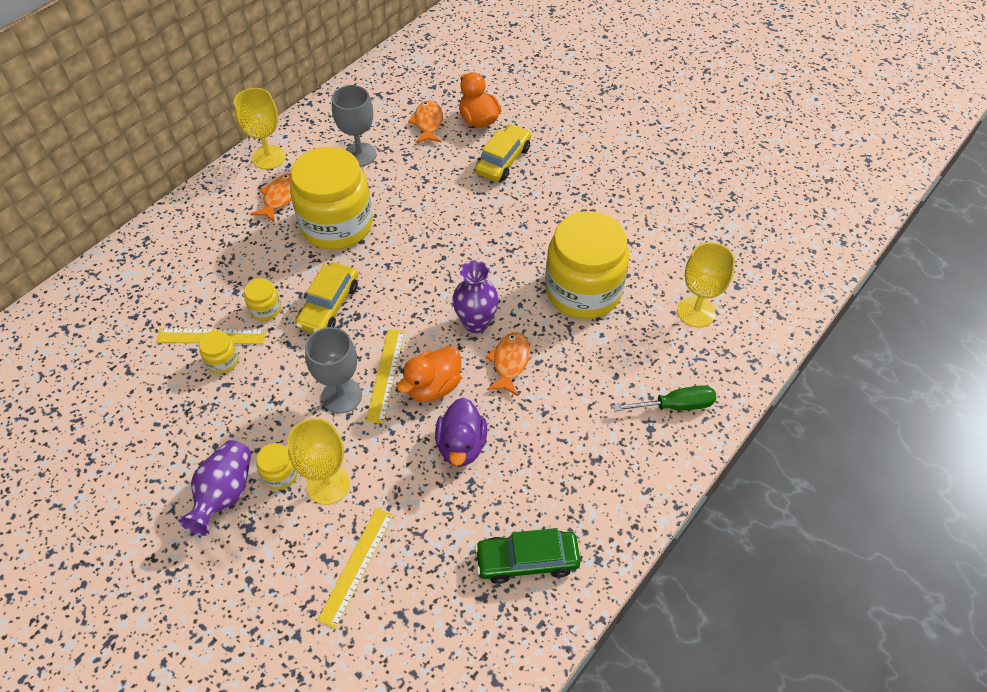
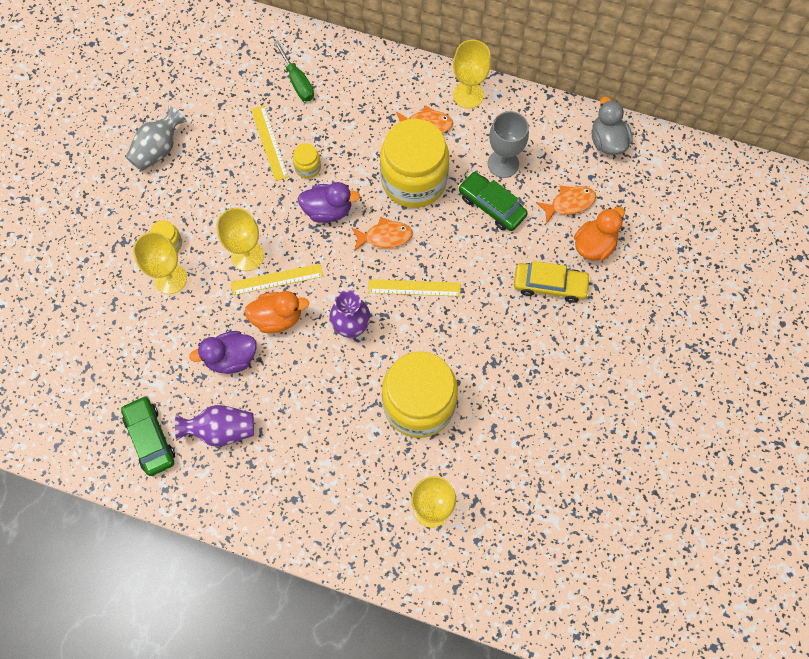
camera: 70 degrees right, 15 degrees up
purple vase [178,440,252,536] -> purple vase moved to [175,405,254,447]
yellow jar [199,330,239,374] -> none
yellow car [295,262,358,333] -> purple duck [298,182,360,223]
grey goblet [305,327,362,414] -> yellow goblet [217,208,264,271]
yellow ruler [317,508,394,629] -> yellow ruler moved to [368,279,460,297]
orange duck [397,346,461,402] -> orange duck turned 150 degrees clockwise [244,291,309,333]
orange fish [486,332,530,396] -> orange fish moved to [352,217,413,251]
green screwdriver [613,385,716,411] -> green screwdriver moved to [274,40,314,101]
none -> grey vase [126,105,187,171]
none -> green car [458,172,528,231]
none -> grey duck [592,97,633,155]

